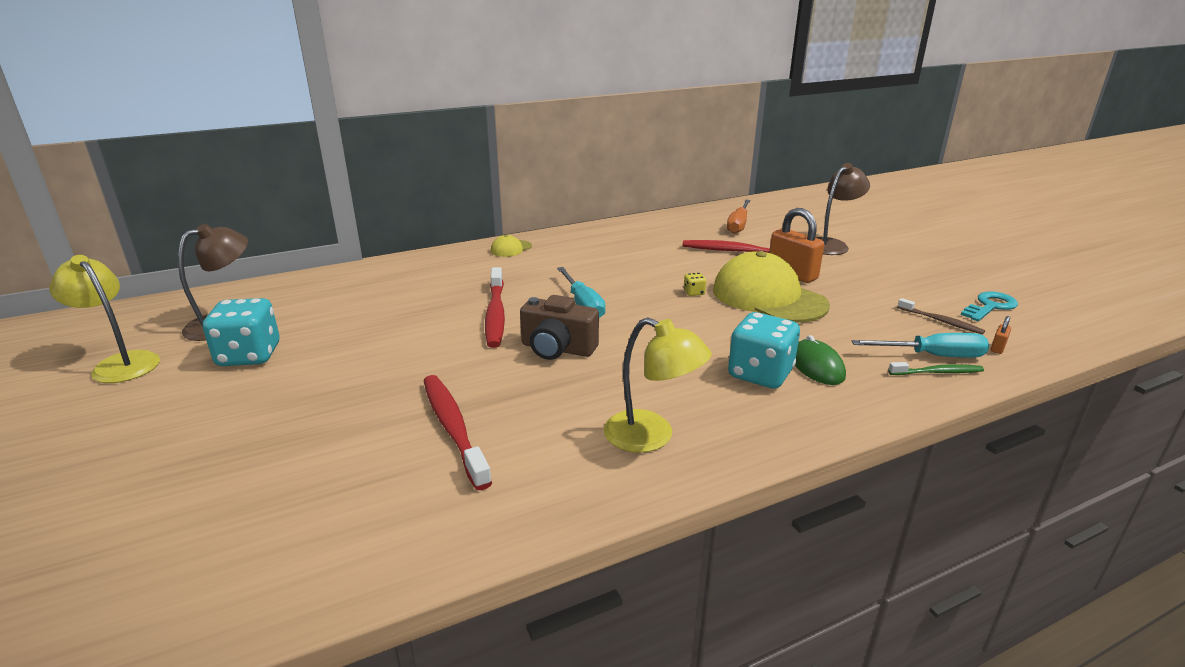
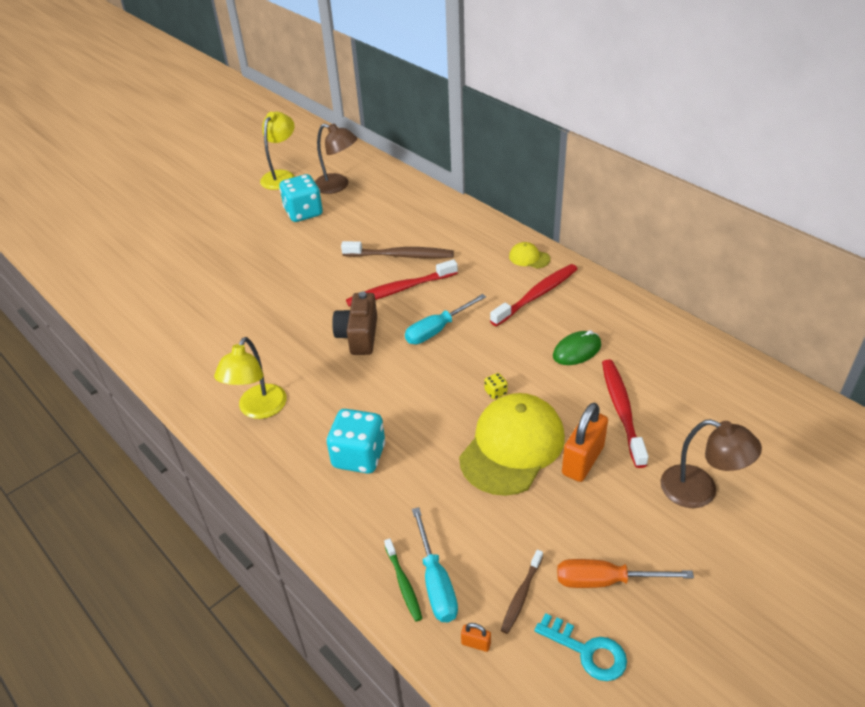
camera: 75 degrees right, 15 degrees up
red toothbrush [423,375,492,490] -> red toothbrush moved to [490,264,577,326]
orange screwdriver [727,200,750,234] -> orange screwdriver moved to [557,559,694,588]
green mouse [795,335,846,385] -> green mouse moved to [553,330,601,365]
none -> brown toothbrush [341,241,454,258]

